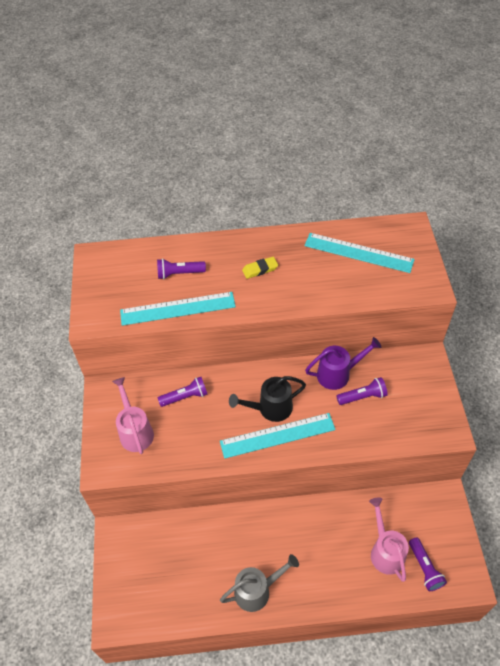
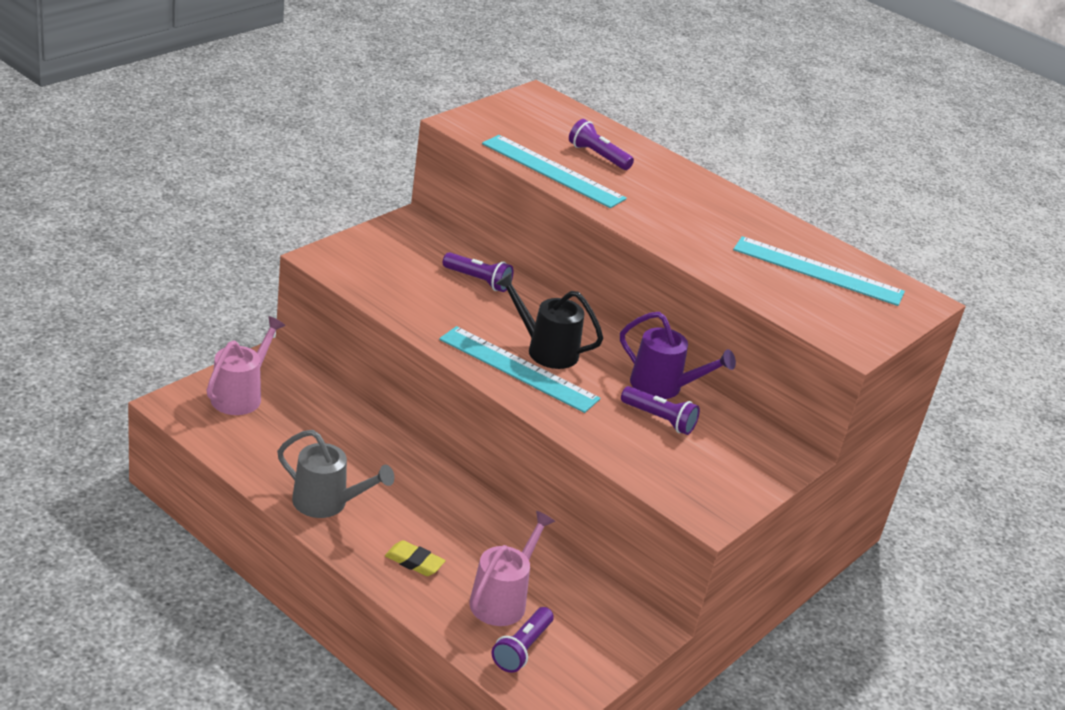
camera: 40 degrees right, 20 degrees down
pink watering can [112,377,154,454] -> pink watering can moved to [207,316,286,415]
yellow eraser [242,257,278,279] -> yellow eraser moved to [385,540,446,576]
turquoise ruler [304,233,415,273] -> turquoise ruler turned 45 degrees counterclockwise [733,236,905,306]

